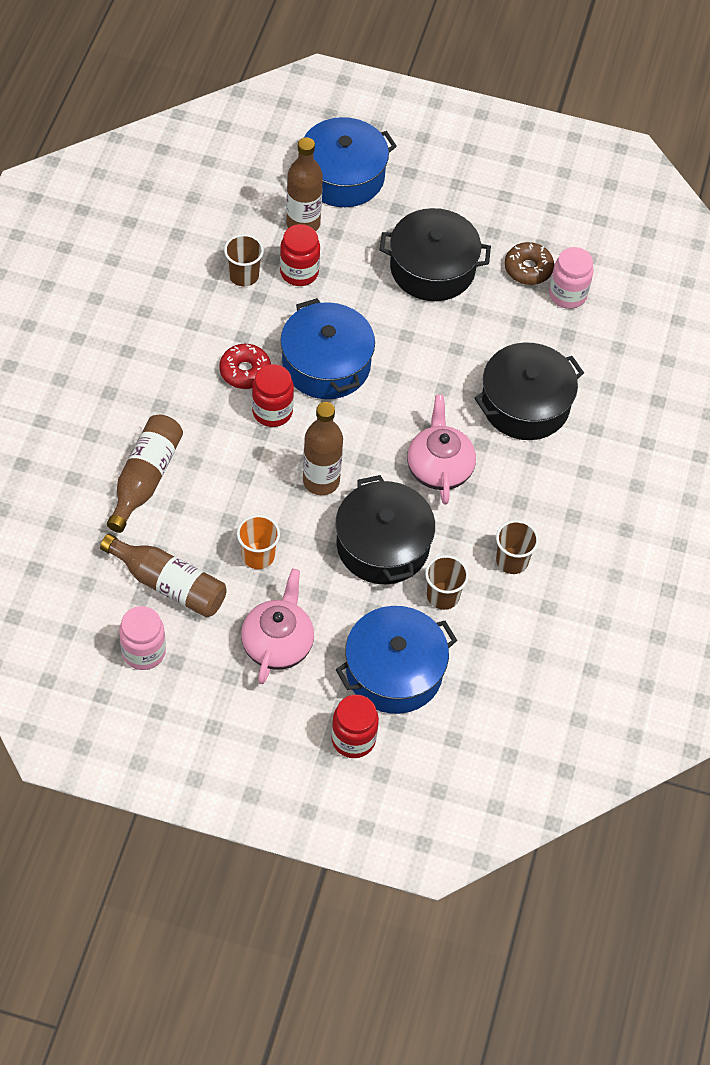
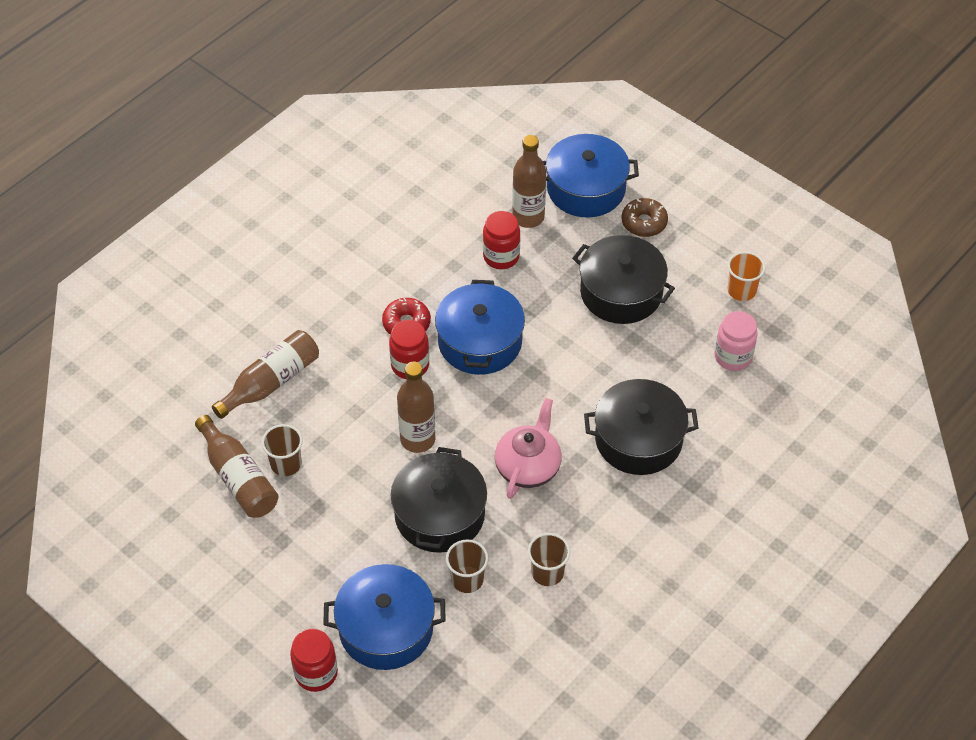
camera: 30 degrees right, 5 degrees down
pink jar [119,606,166,670] -> none
brown cup [224,234,264,287] -> brown cup moved to [262,424,303,476]
orange cup [237,515,280,569] -> orange cup moved to [728,252,766,301]
pink teapot [241,569,314,684] -> none
brown donut [505,242,554,285] -> brown donut moved to [622,198,668,237]

